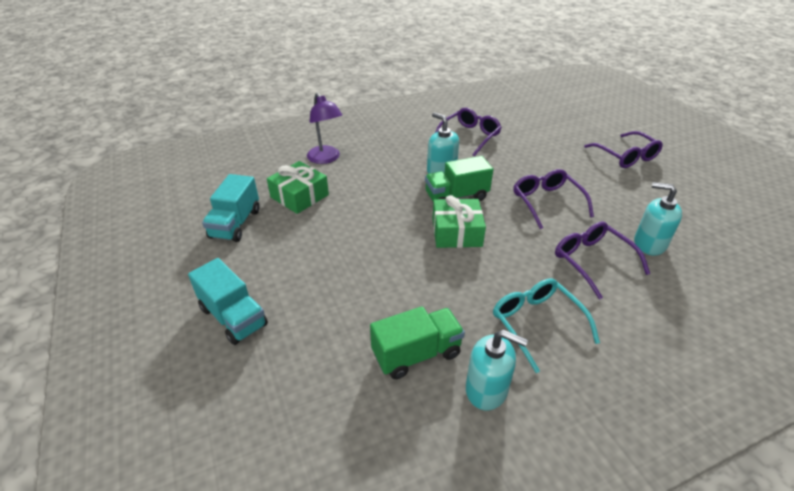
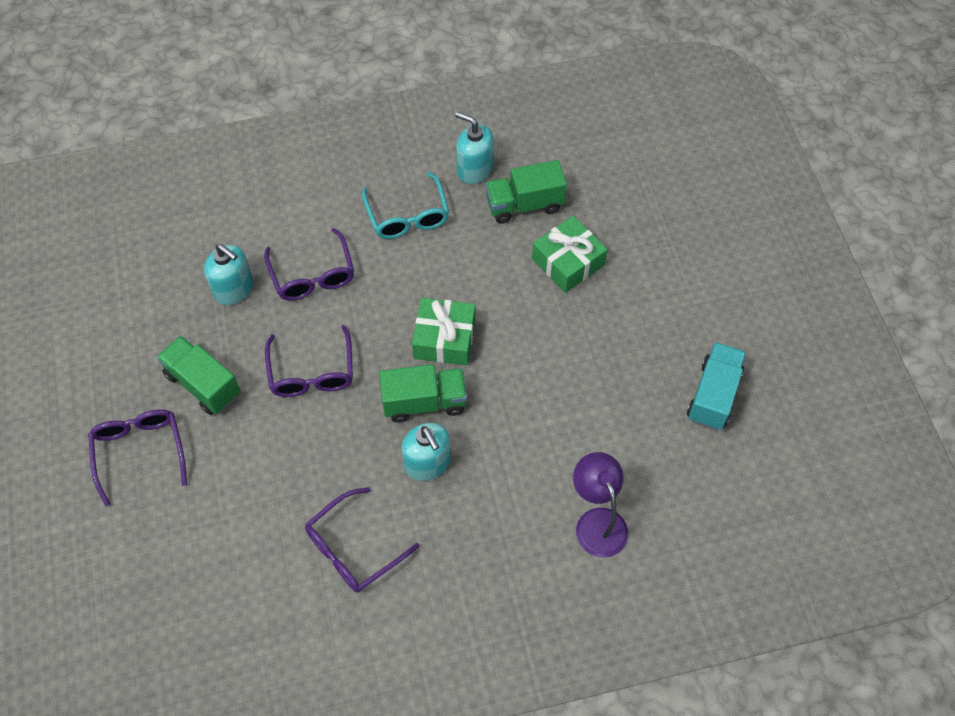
camera: 170 degrees left, 20 degrees up
turquoise truck [188,258,268,345] -> none
green gift [267,161,329,214] -> green gift moved to [532,216,608,293]
none -> green truck [157,336,240,415]

